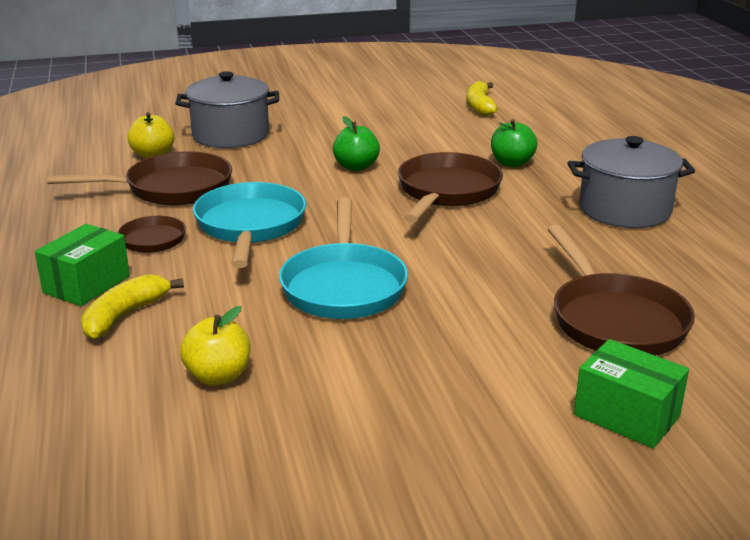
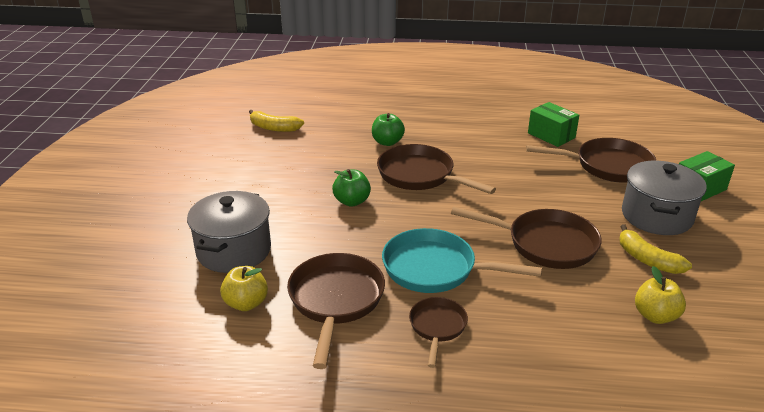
camera: 70 degrees left, 5 degrees up
green box [35,224,130,306] -> green box moved to [528,102,579,147]
yellow banana [81,274,184,339] -> yellow banana moved to [619,224,692,274]
turquoise pan [279,197,408,319] -> brown pan [451,206,602,269]
grey pot [568,136,695,228] -> grey pot moved to [622,161,707,235]

